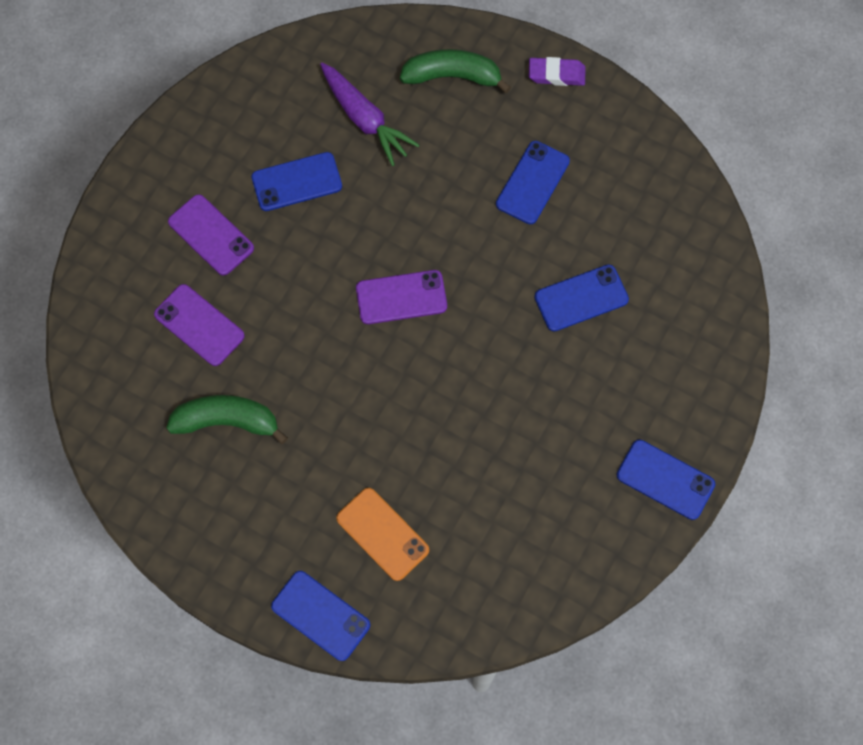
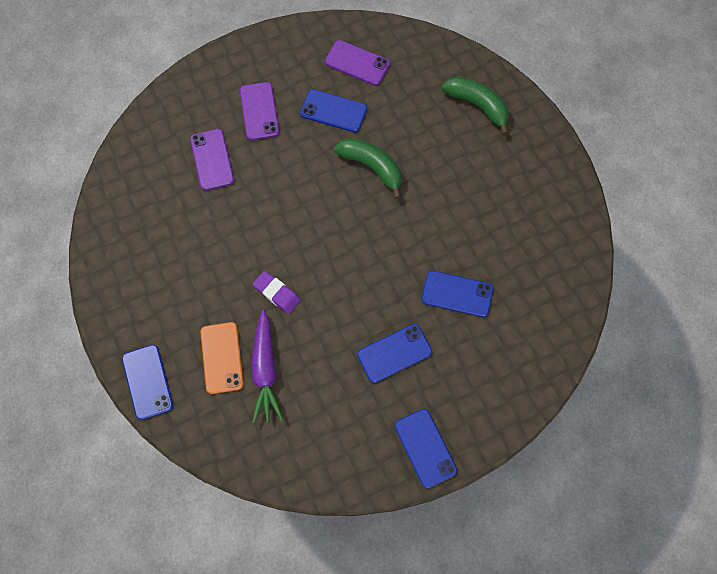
camera: 35 degrees right, 0 degrees up
green banana [166,395,288,444] -> green banana moved to [334,138,402,199]
purple carrot [320,63,419,166] -> purple carrot moved to [251,310,283,423]
purple phone [356,270,447,324] -> purple phone moved to [325,40,390,86]
blue phone [496,141,570,224] -> blue phone moved to [357,324,432,383]
purple eraser [529,57,586,86] -> purple eraser moved to [253,271,300,314]

